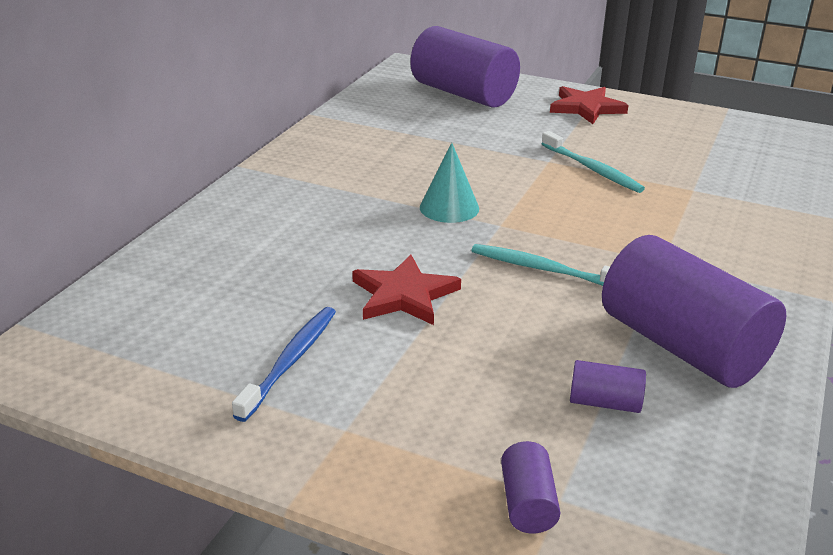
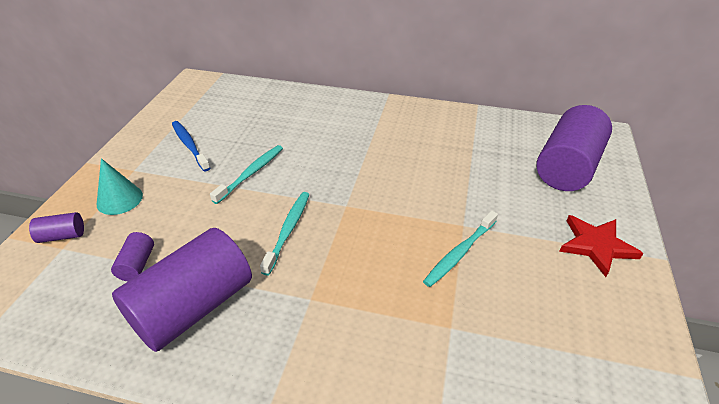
camera: 80 degrees right, 10 degrees up
blue toothbrush [232,307,336,422] -> blue toothbrush turned 135 degrees counterclockwise [172,121,210,172]
red star [352,254,461,325] -> turquoise toothbrush [210,145,283,204]
turquoise cone [420,143,479,223] -> turquoise cone moved to [96,158,143,215]

